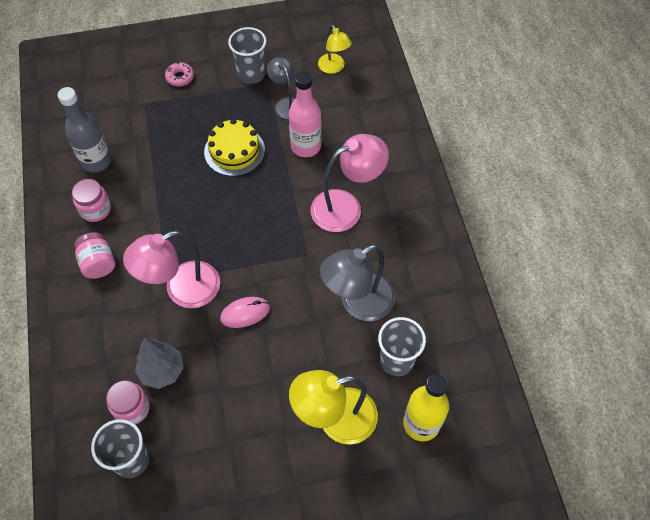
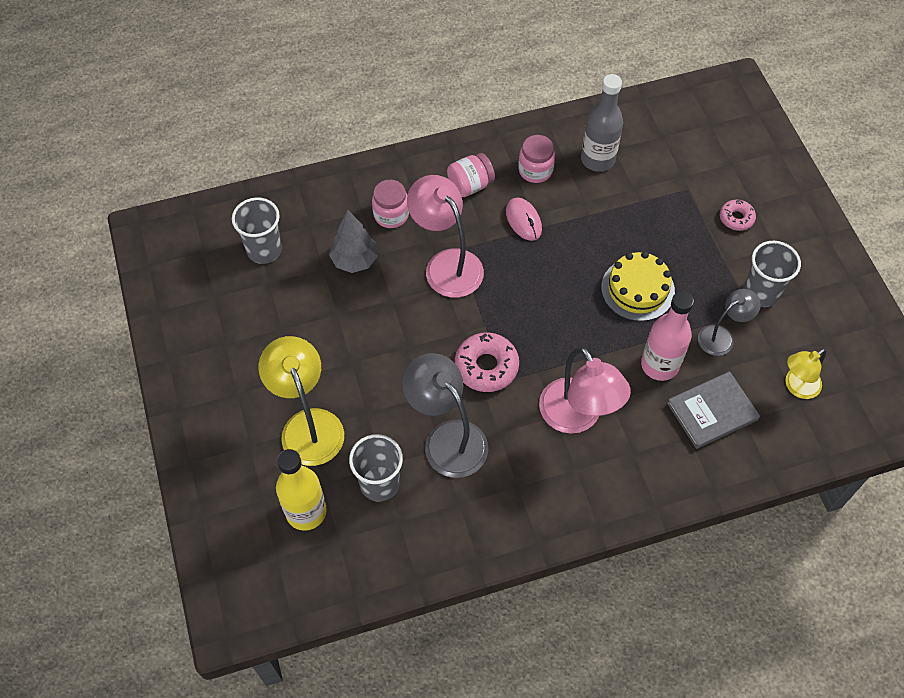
camera: 85 degrees right, 0 degrees up
pink jar [106,380,150,424] -> pink jar moved to [372,180,409,228]
pink mouse [220,297,270,328] -> pink mouse moved to [506,197,542,241]
none -> pink donut [455,332,519,392]
none -> grey book [667,371,760,449]

